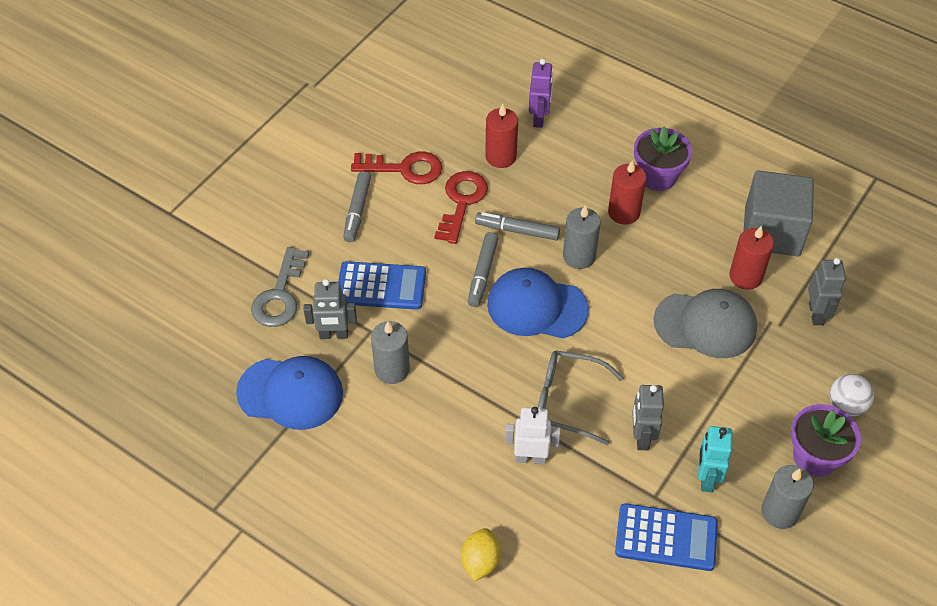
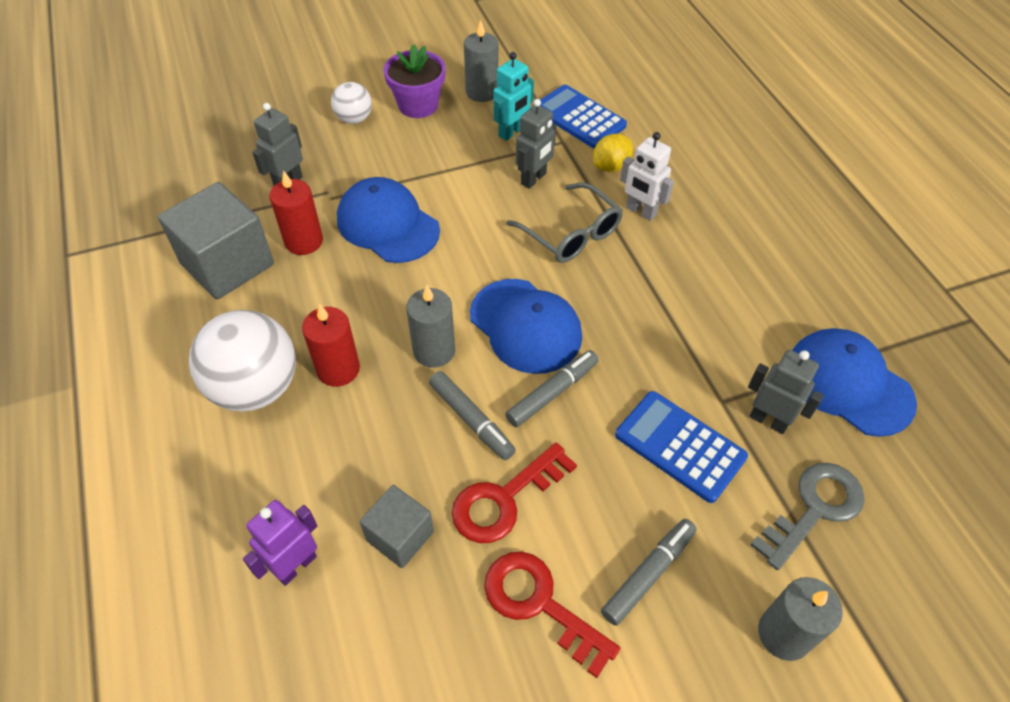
camera: 145 degrees left, 0 degrees up
grey candle [371,321,410,384] -> grey candle moved to [758,577,843,661]
yellow lemon [461,528,501,581] -> yellow lemon moved to [593,134,633,172]
red candle [485,103,518,168] -> grey cube [360,485,434,568]
purple flower pot [634,126,692,191] -> white ball [189,310,296,412]
grey cap [653,289,757,358] -> blue cap [337,177,440,263]

